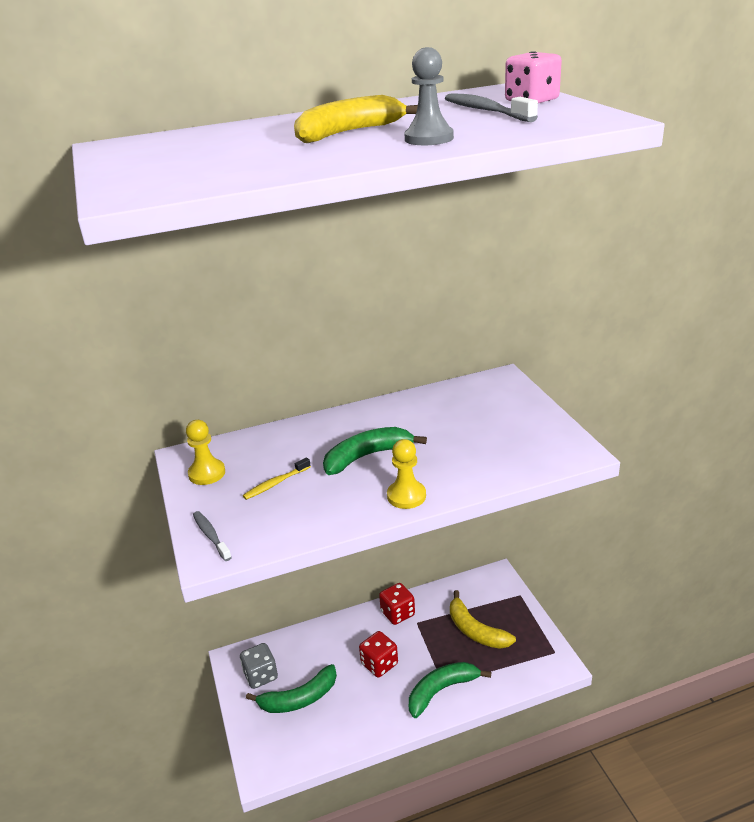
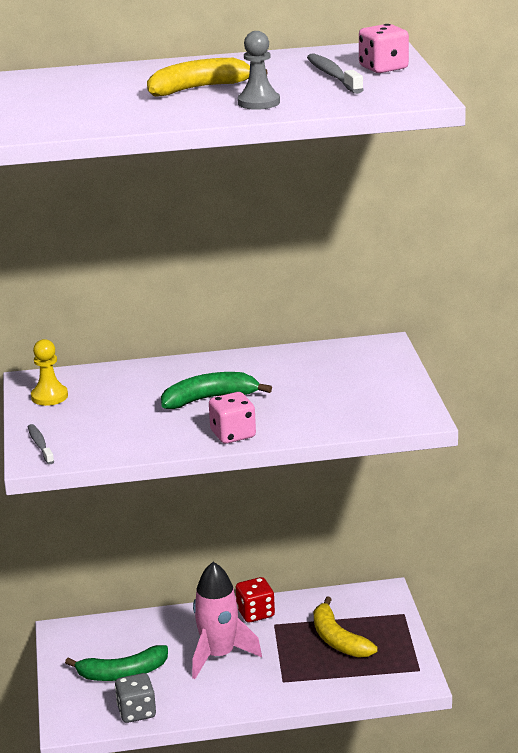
camera: 10 degrees right, 5 degrees down
grey dice [240,643,278,689] -> grey dice moved to [115,673,156,723]
yellow toothbrush [243,457,311,500] -> none
red dice [359,631,398,678] -> pink rocket [192,562,262,679]
yellow pawn [387,439,426,509] -> pink dice [209,392,256,444]
green banana [409,662,491,718] -> none

